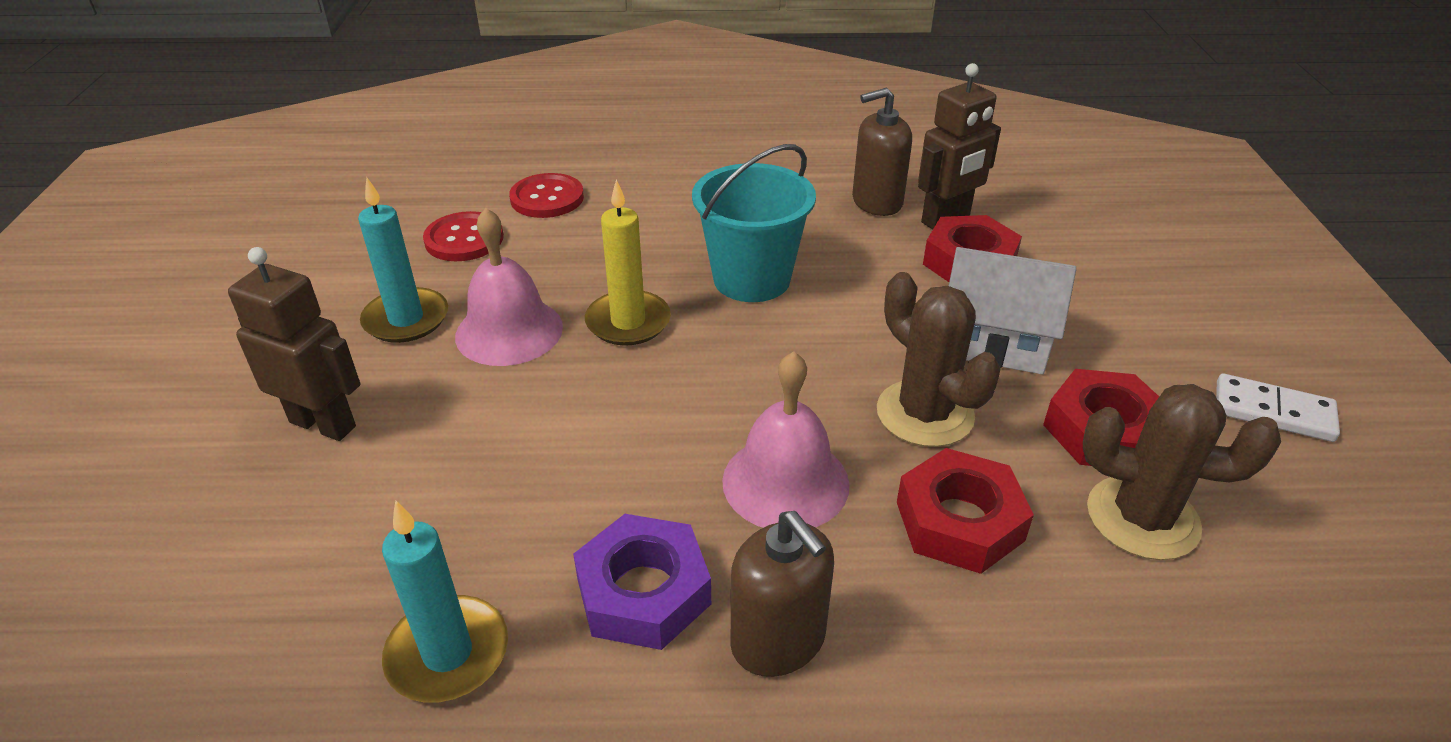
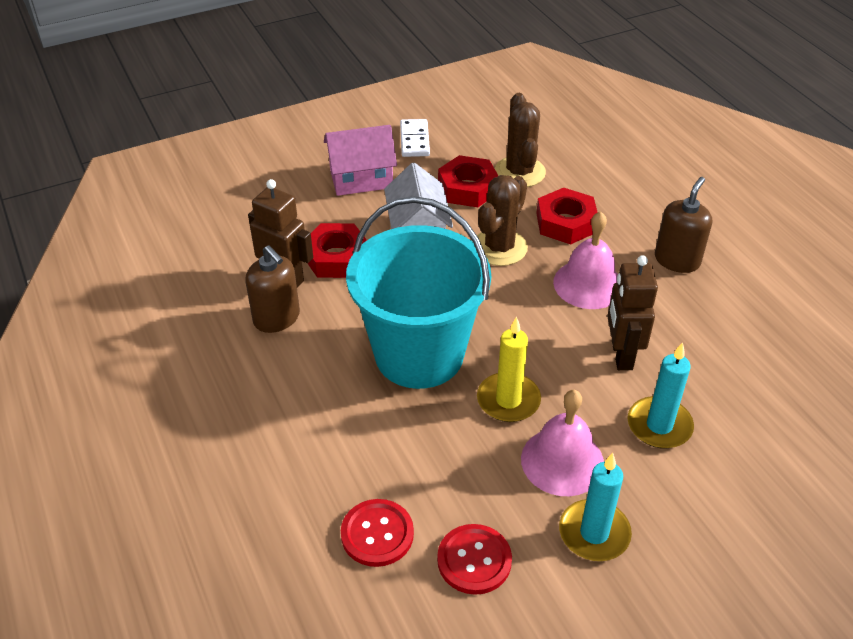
camera: 115 degrees left, 5 degrees up
brown robot [228,247,360,441] -> brown robot moved to [607,255,658,370]
turquoise candle [382,500,508,703] -> turquoise candle moved to [627,342,694,448]
purple nut [573,514,711,650] -> none
turquoise bucket [692,144,816,302] -> turquoise bucket [346,196,491,389], size x1.52
none -> pink house [324,125,397,196]

